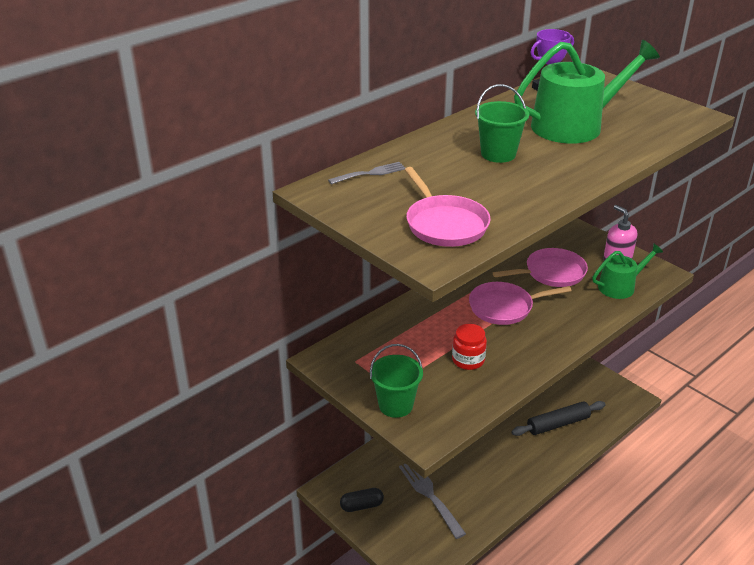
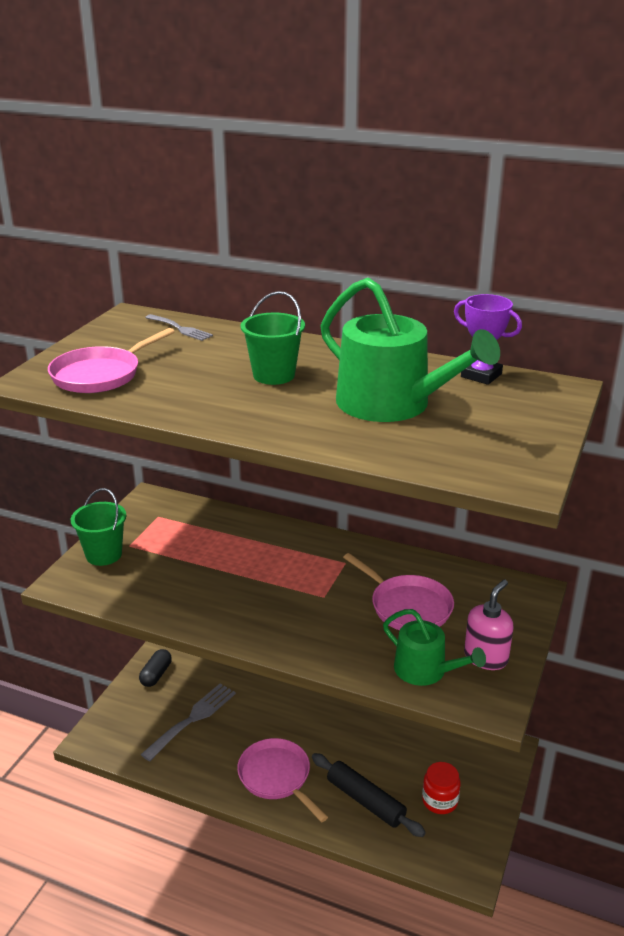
camera: 65 degrees right, 5 degrees down
black capsule [340,488,384,512] -> black capsule turned 60 degrees clockwise [139,649,172,687]
red jar [452,324,487,370] -> red jar moved to [422,762,461,814]
pink pan [469,282,572,325] -> pink pan moved to [237,738,328,822]

